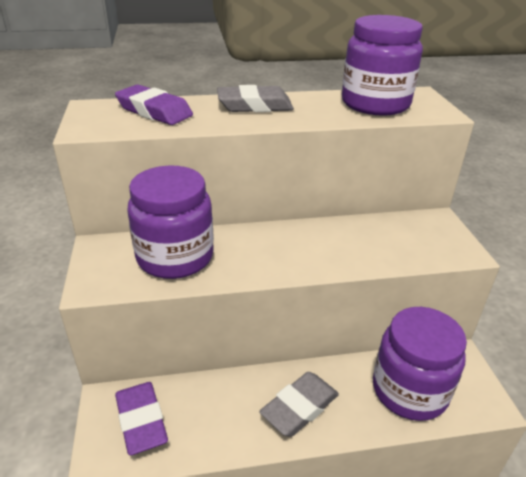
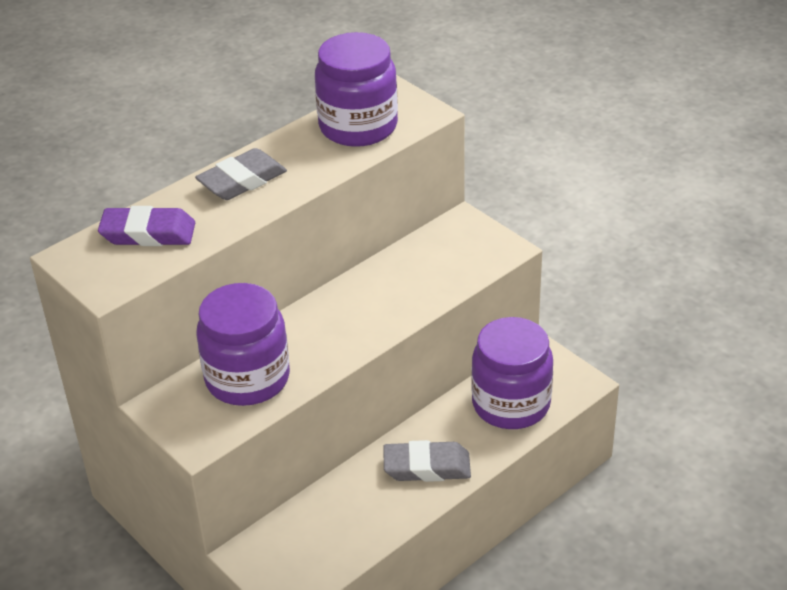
camera: 30 degrees left, 5 degrees up
purple eraser [115,382,168,455] -> none
grey eraser [259,372,339,437] -> grey eraser turned 75 degrees clockwise [383,440,471,482]

